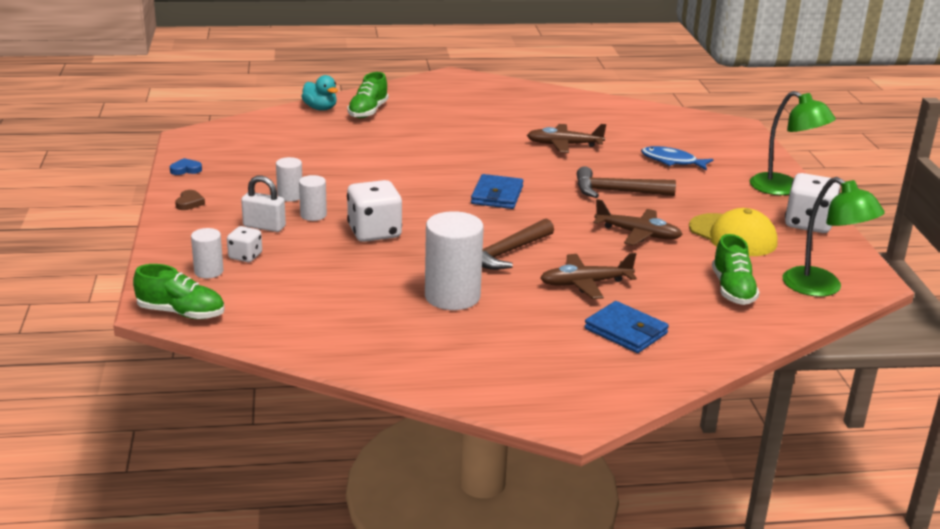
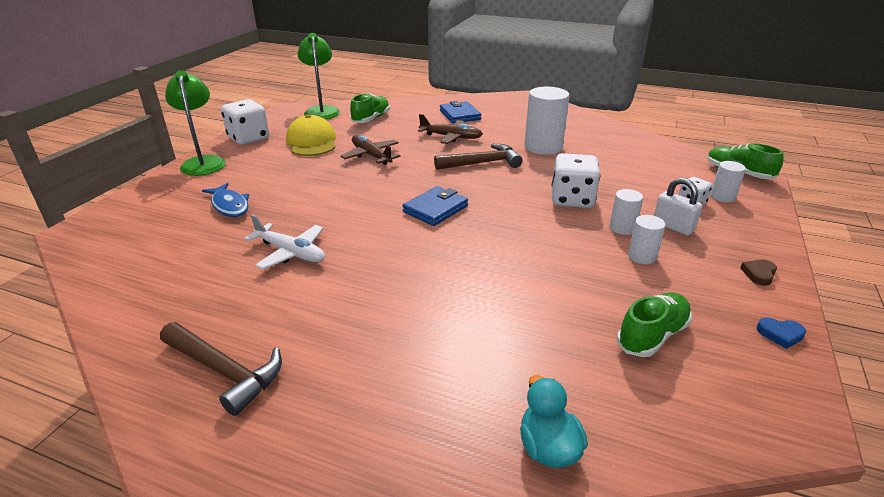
camera: 150 degrees left, 5 degrees up
green shoe [347,72,389,118] -> green shoe moved to [617,293,692,357]
brown plane [527,124,606,153] -> white plane [244,214,325,270]
brown hammer [577,166,676,198] -> brown hammer moved to [160,322,282,416]

